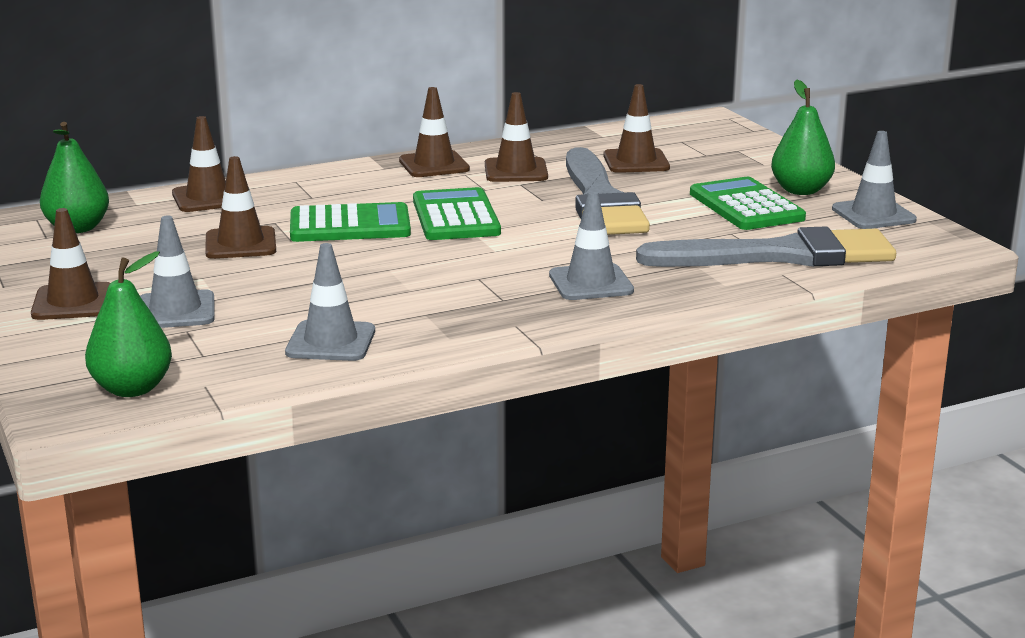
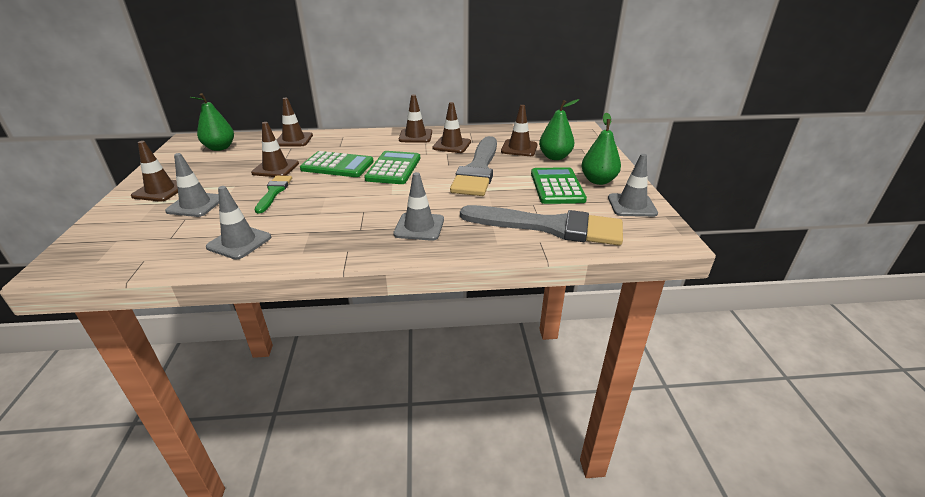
camera: 20 degrees right, 10 degrees up
green pear [85,251,172,397] -> green pear moved to [539,99,579,160]
none -> green brush [255,176,292,213]

